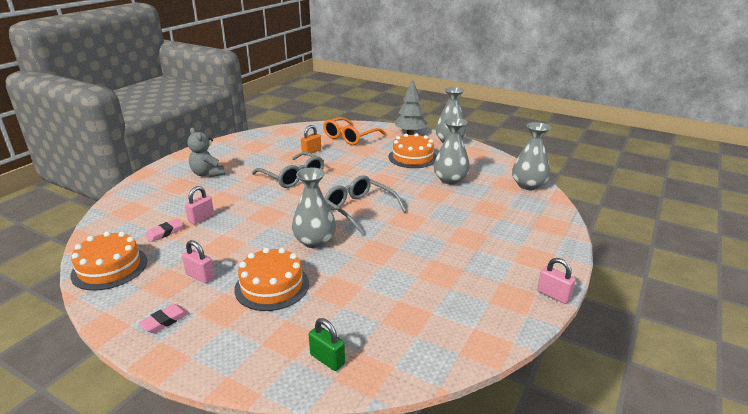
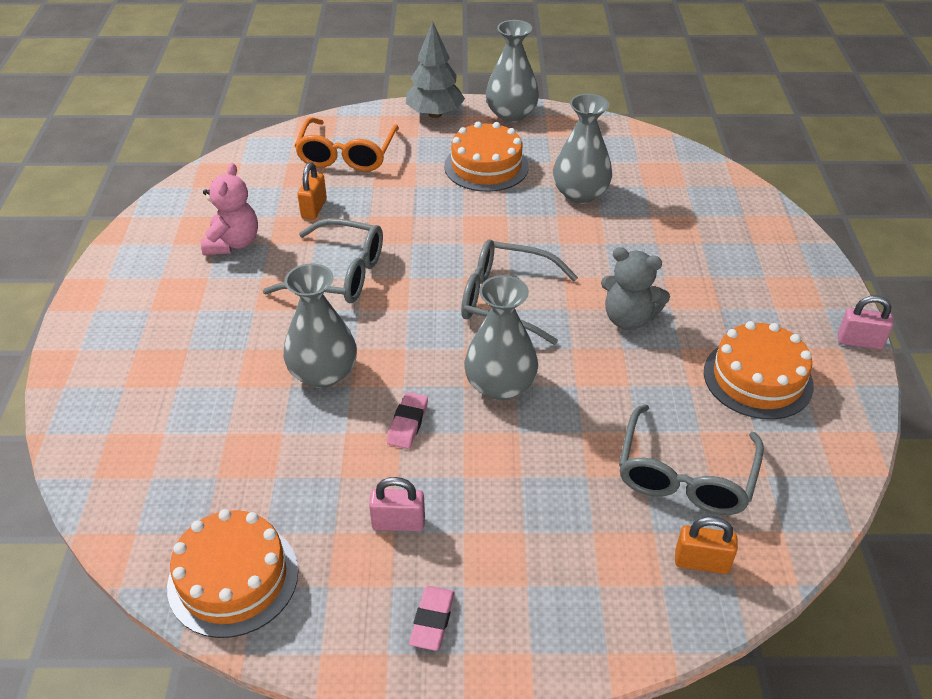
camera: 30 degrees left, 15 degrees up
pink eraser [145,219,183,242] -> pink eraser moved to [387,392,428,449]
pink padlock [185,186,214,225] -> none
grey teddy bear [187,128,225,177] -> grey teddy bear moved to [601,247,670,330]
orange cake [234,248,309,311] -> orange cake moved to [704,321,814,419]
green padlock [309,318,345,371] -> orange padlock [675,517,738,574]
grey vase [512,122,551,190] -> grey vase moved to [283,263,357,388]
none -> pink teddy bear [201,163,258,255]
none -> grey glasses [619,404,764,515]

